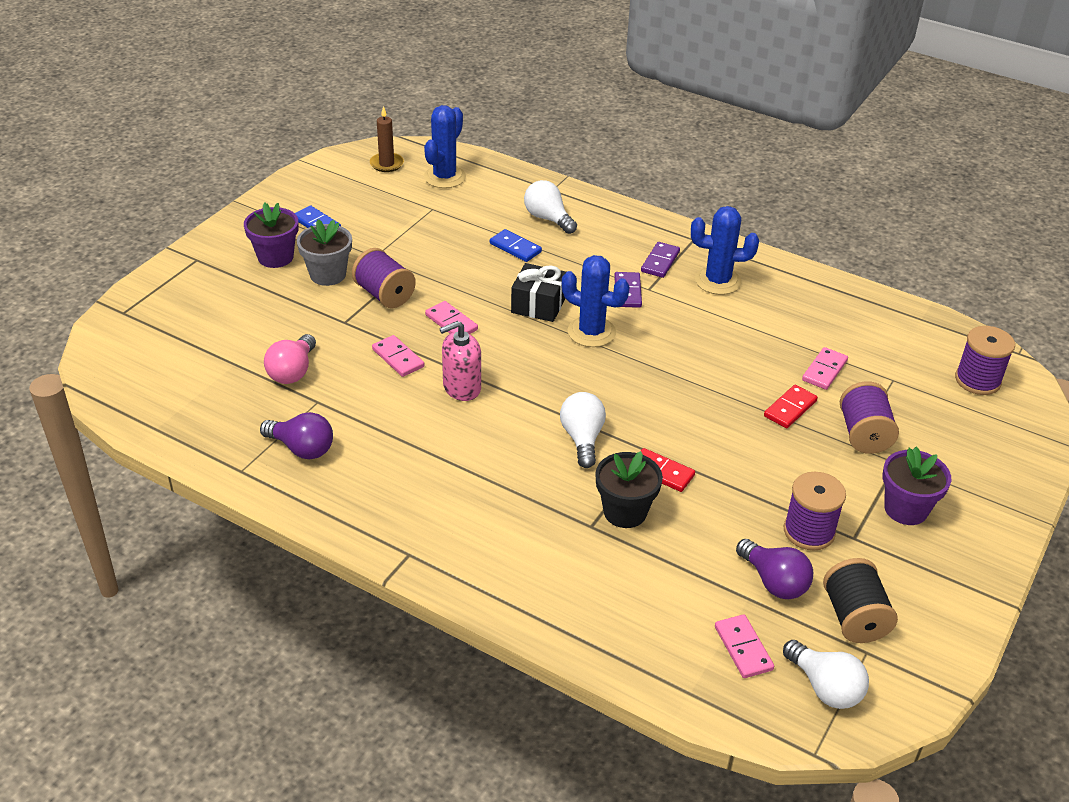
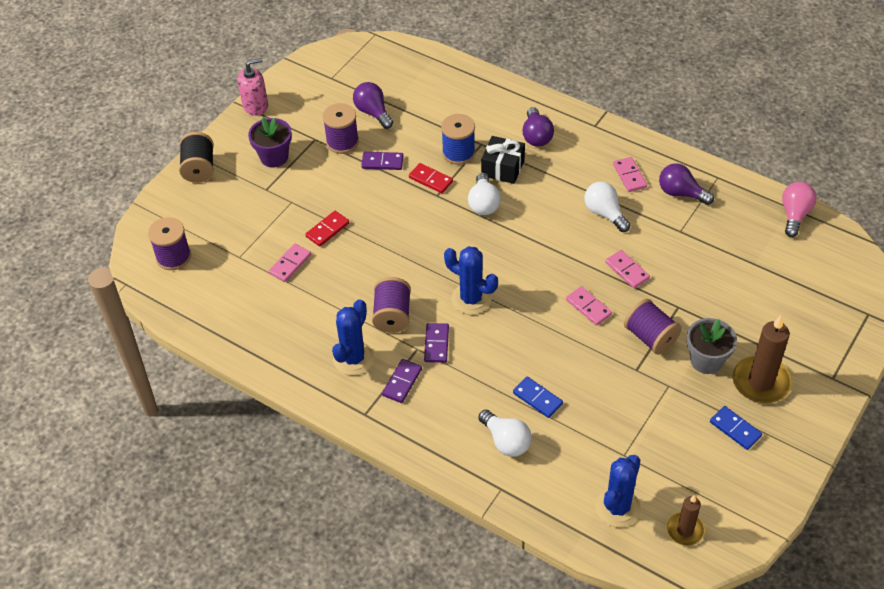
camera: 175 degrees left, 10 degrees up
purple flower pot [244,203,298,268] -> brown candle [732,315,792,403]
pink light bulb [264,334,316,384] -> pink light bulb moved to [782,182,817,237]
pink soap dispenser [439,321,481,401] -> pink soap dispenser moved to [238,58,268,116]
black gift [511,263,566,322] -> black gift moved to [481,136,525,184]
black flower pot [595,451,663,528] -> blue spool [441,114,475,165]
blue cactus [691,206,759,295] -> blue cactus turned 75 degrees counterclockwise [332,299,374,375]
pink domino [715,614,774,678] -> pink domino moved to [613,157,647,192]
white light bulb [783,640,869,709] -> white light bulb moved to [584,182,630,232]
black spool [823,558,898,643] -> black spool moved to [179,132,214,183]
purple spool [840,381,899,454] -> purple spool moved to [372,277,411,333]
none -> purple domino [361,152,403,170]
none -> purple light bulb [522,107,554,147]

